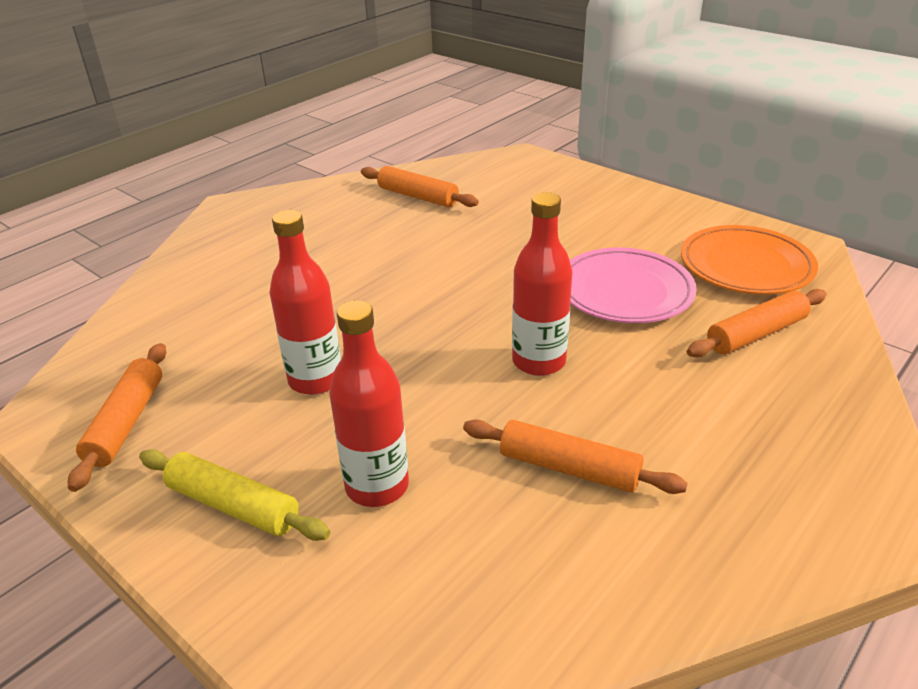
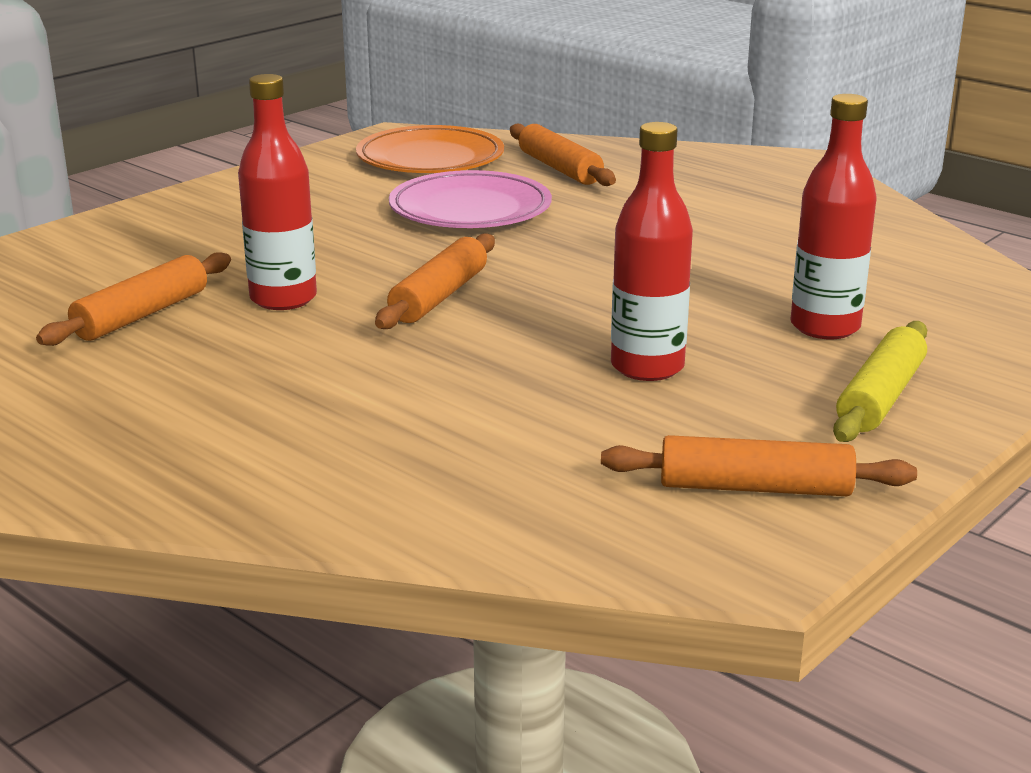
camera: 90 degrees left, 10 degrees down
orange rolling pin [463,420,688,494] -> orange rolling pin moved to [375,233,495,329]
red bottle [512,192,573,376] -> red bottle moved to [238,74,317,310]

